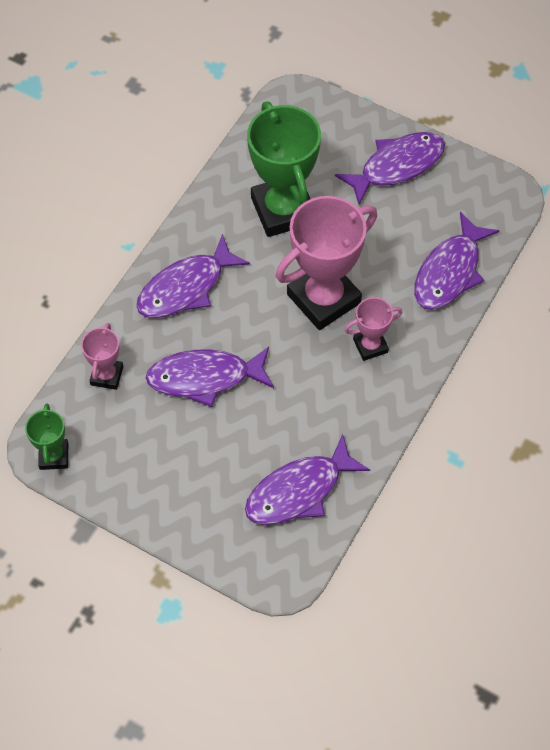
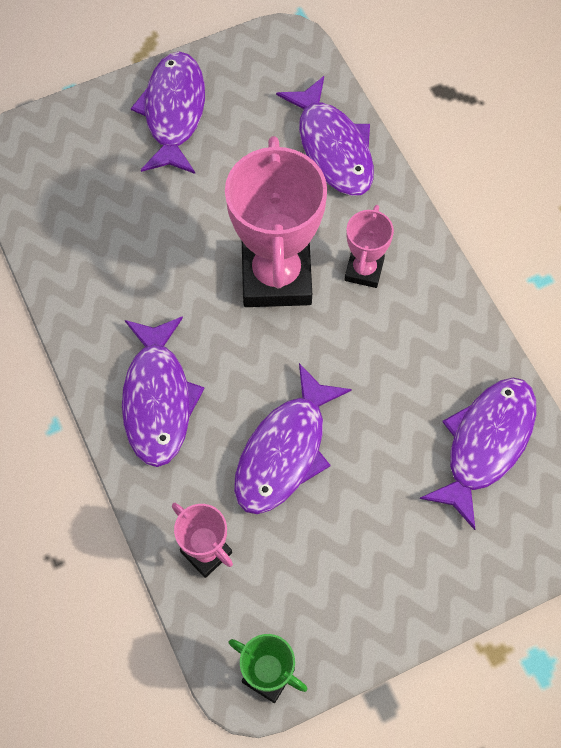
camera: 55 degrees left, 5 degrees up
purple fish [245,434,370,525] -> purple fish turned 150 degrees counterclockwise [420,378,537,530]
green trophy [247,102,321,237] -> none

